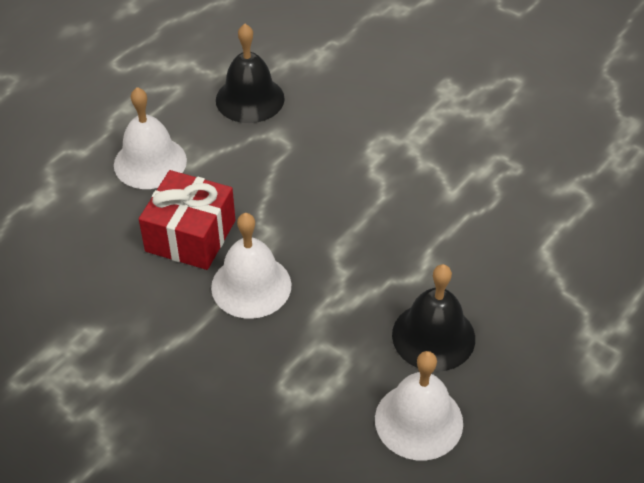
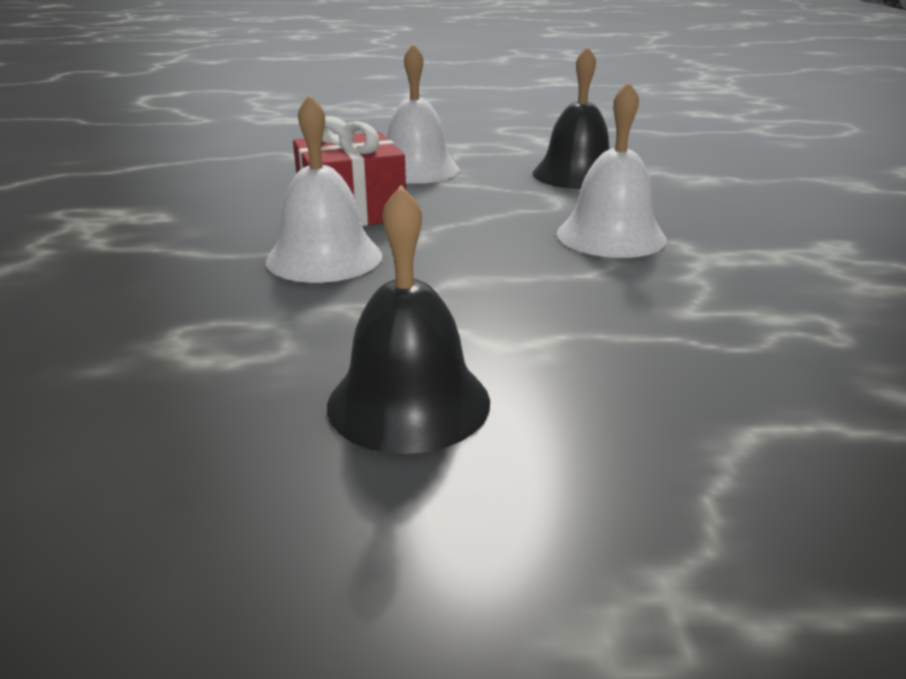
camera: 50 degrees right, 20 degrees down
white bell [375,351,463,460] -> white bell moved to [557,81,667,258]

